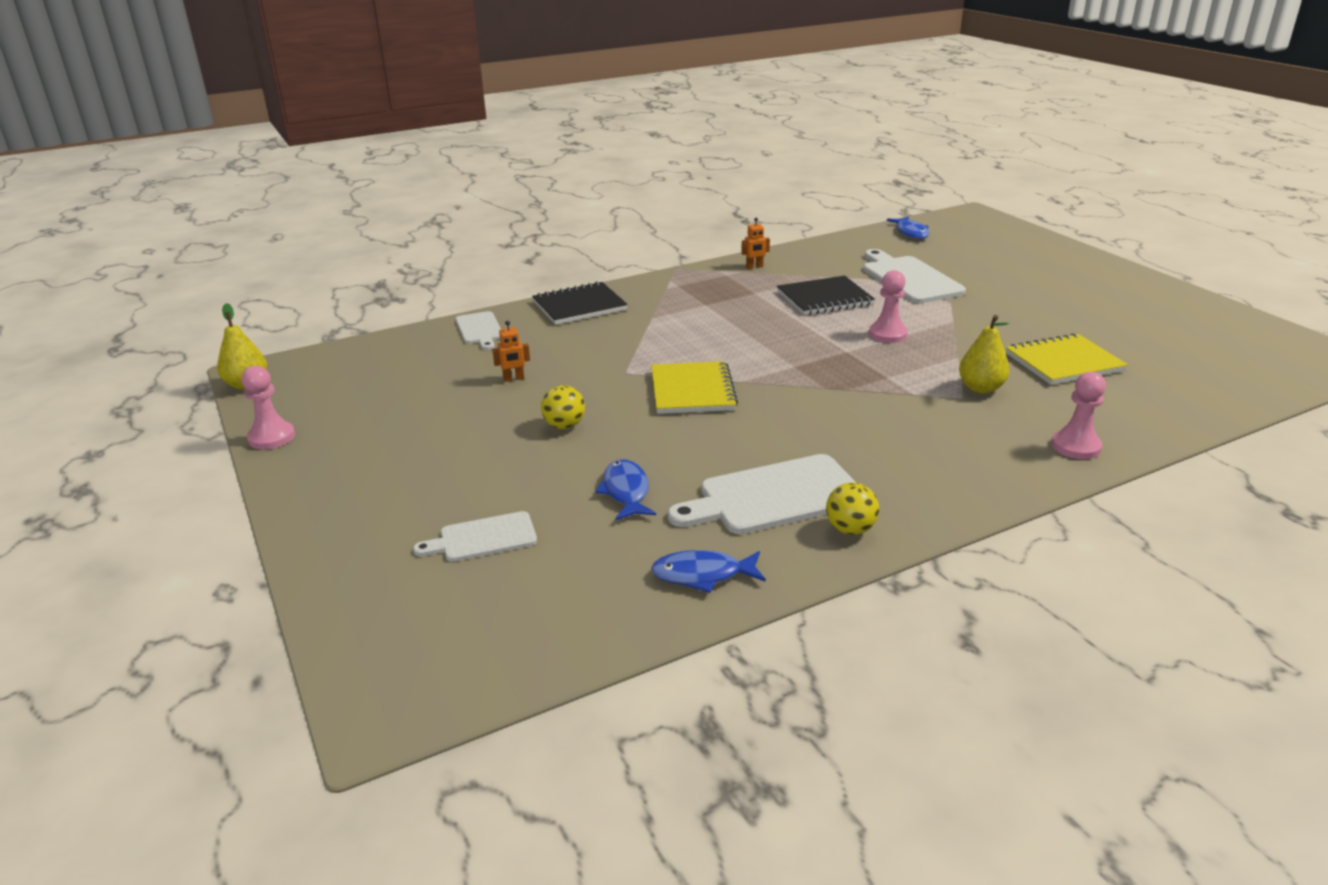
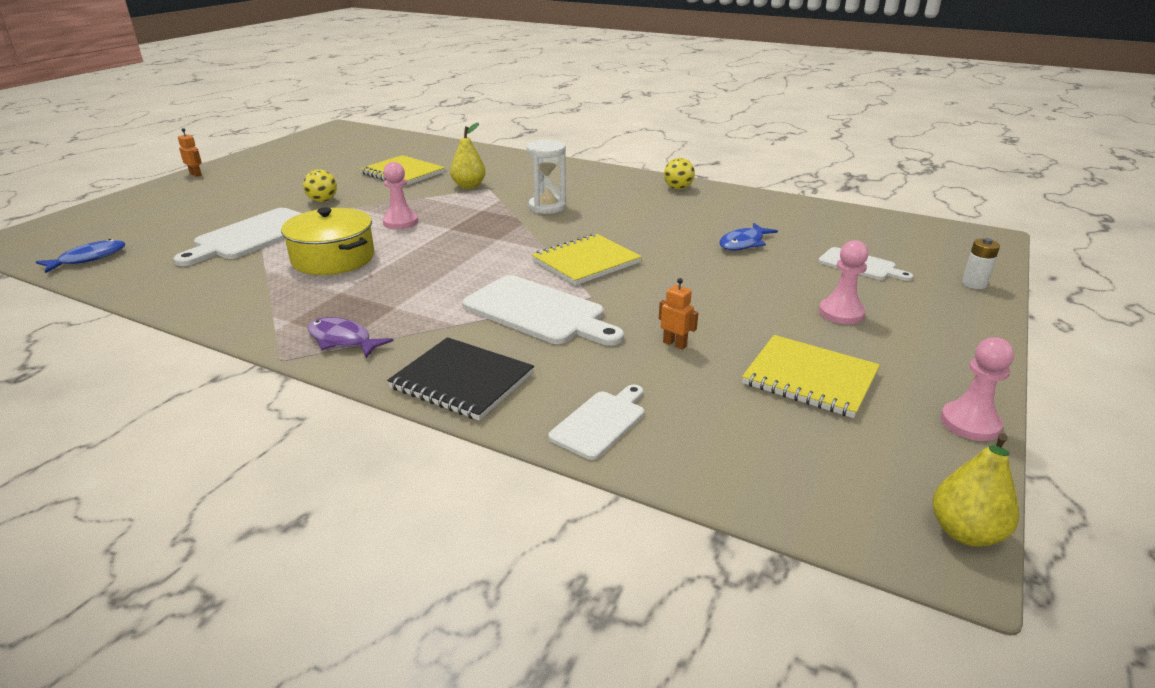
camera: 125 degrees left, 0 degrees up
yellow ball [541,385,585,429] -> yellow ball moved to [303,169,337,202]
blue fish [651,550,766,593] -> none
white cutting board [668,454,856,534] -> white cutting board moved to [462,275,624,346]
orange robot [741,218,770,269] -> orange robot moved to [178,128,202,177]
black notebook [777,276,875,315] -> yellow pot [281,207,374,275]
pink pawn [1052,372,1106,459] -> pink pawn moved to [819,240,869,324]
none -> purple fish [308,317,393,358]
none -> white hourglass [527,140,566,214]
none -> yellow notebook [742,335,880,418]
none -> white battery [962,238,1000,289]

